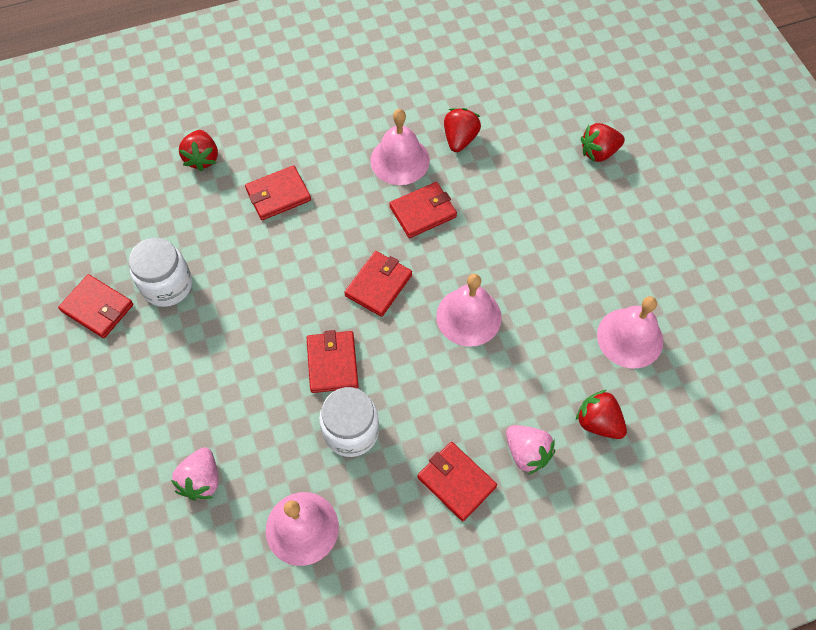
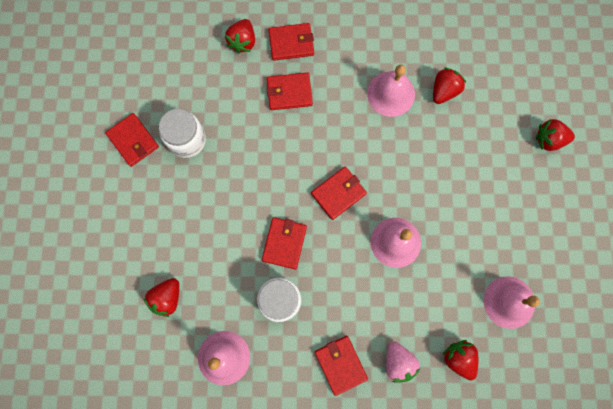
camera: 20 degrees right, 15 degrees up
pink strawberry [171,447,218,501] -> red strawberry [144,278,179,317]
red wallet [389,182,457,238] -> red wallet moved to [268,23,314,61]

